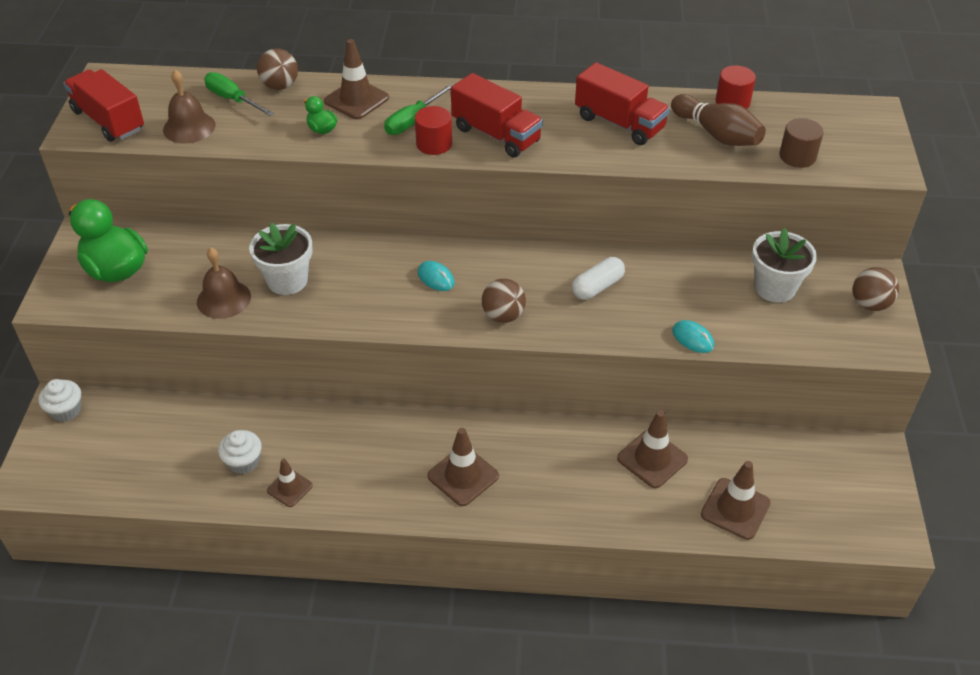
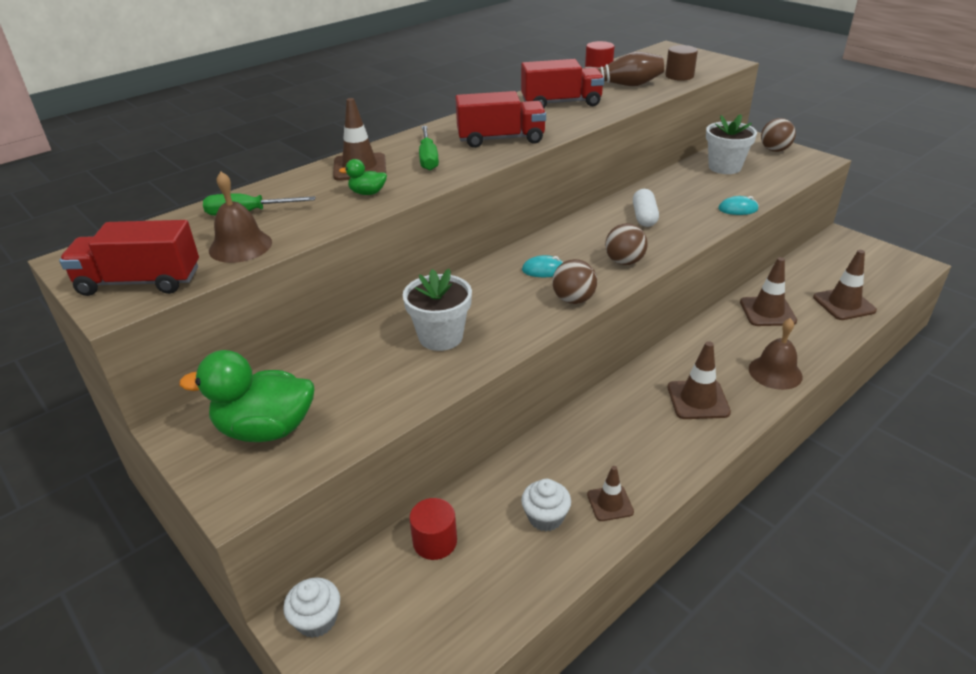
camera: 45 degrees left, 10 degrees down
brown bell [197,248,251,319] -> brown bell moved to [749,318,803,390]
brown ball [257,48,298,90] -> brown ball moved to [552,259,597,304]
red cylinder [415,106,452,155] -> red cylinder moved to [409,498,457,560]

